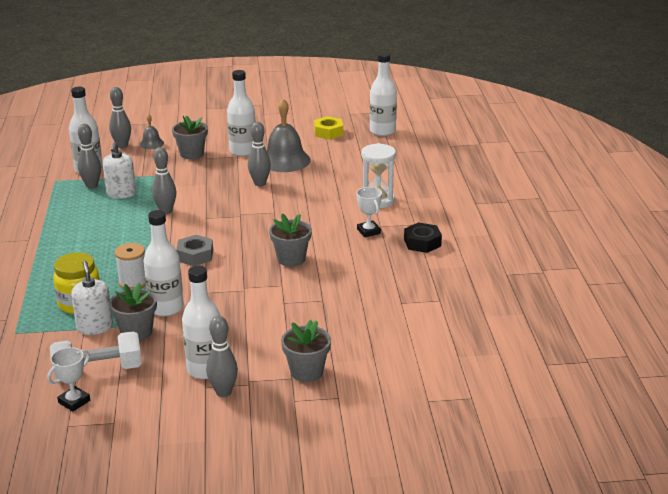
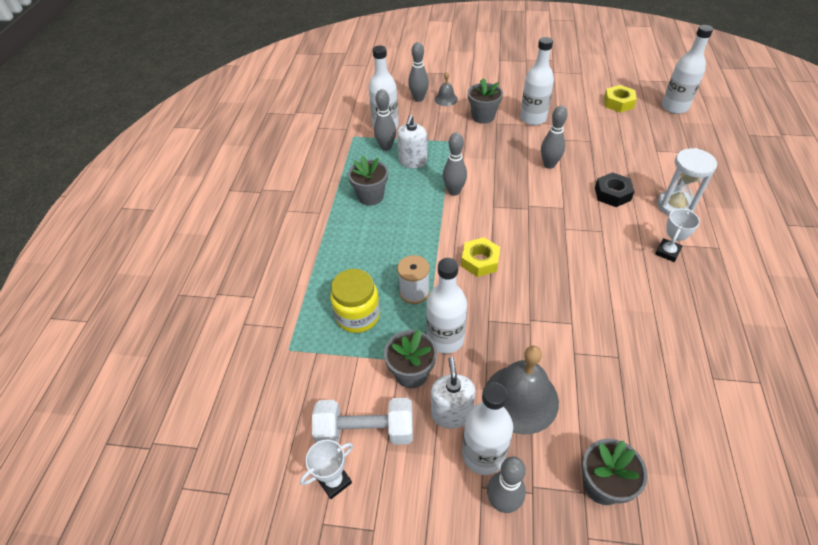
camera: 15 degrees right, 20 degrees up
white soap dispenser [71,261,113,335] -> white soap dispenser moved to [431,357,475,429]
grey nut [176,235,213,266] -> yellow nut [461,237,500,277]
grey bell [267,99,310,172] -> grey bell moved to [486,346,559,434]
grey flower pot [269,213,312,267] -> grey flower pot moved to [348,156,388,206]
white trophy [357,187,382,237] -> white trophy turned 45 degrees clockwise [655,209,700,262]
black nut [404,222,442,253] -> black nut moved to [595,172,635,207]

